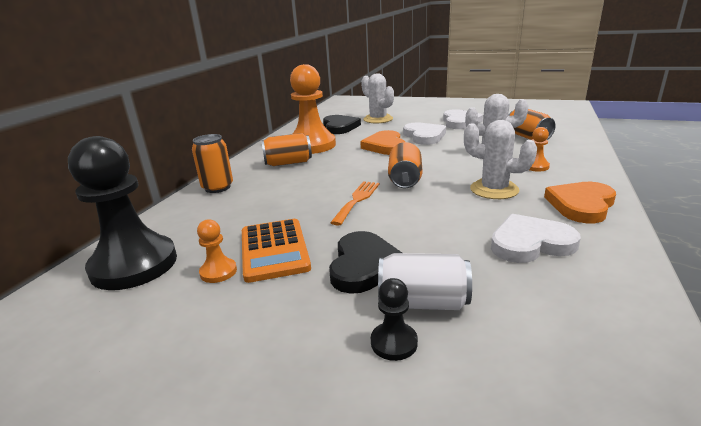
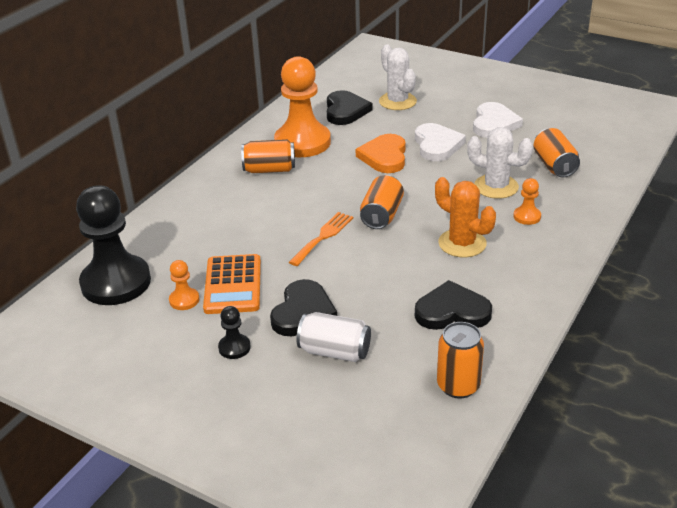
camera: 10 degrees right, 10 degrees up
orange can [192,134,233,193] -> orange can moved to [437,322,484,399]
black pawn [371,278,418,361] -> black pawn moved to [218,306,251,359]
white cactus [464,120,537,199] -> orange cactus [435,177,496,258]
white heart [491,214,581,263] -> black heart [415,280,492,330]
orange heart [544,182,616,223] -> none

